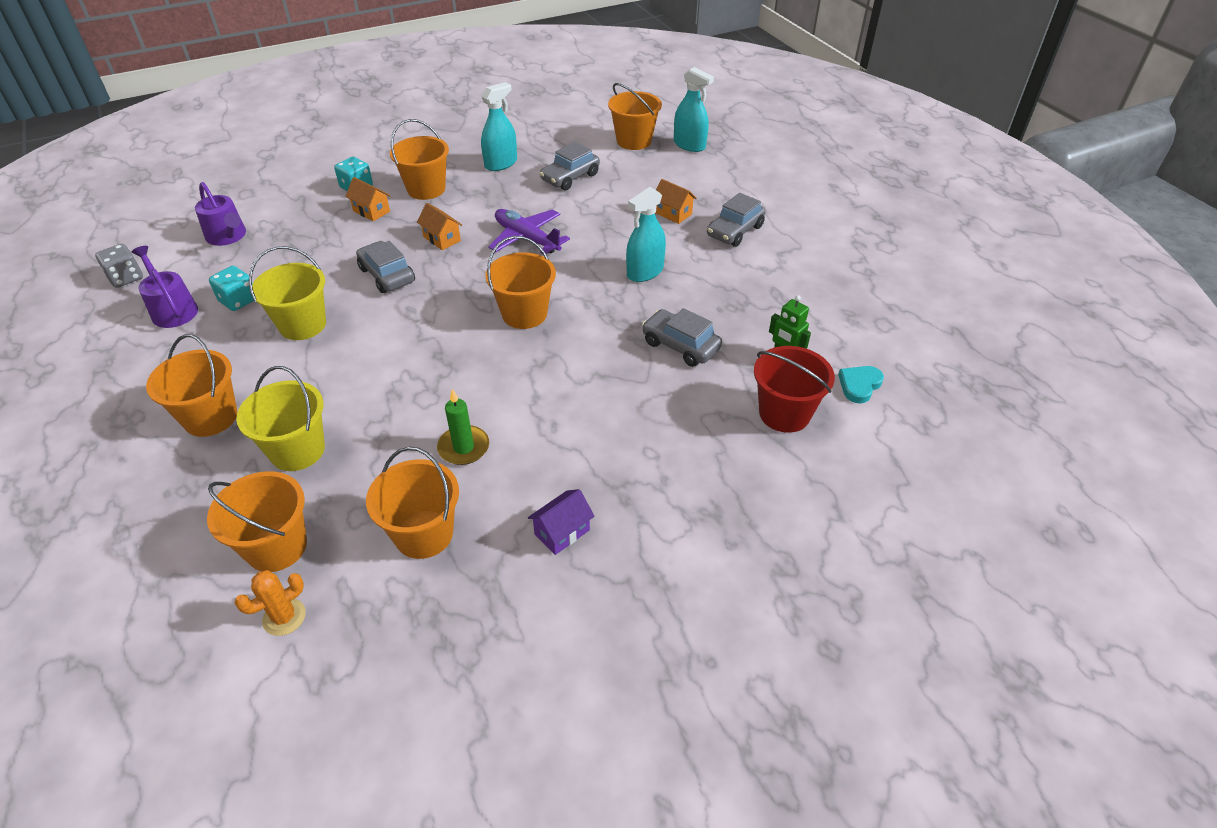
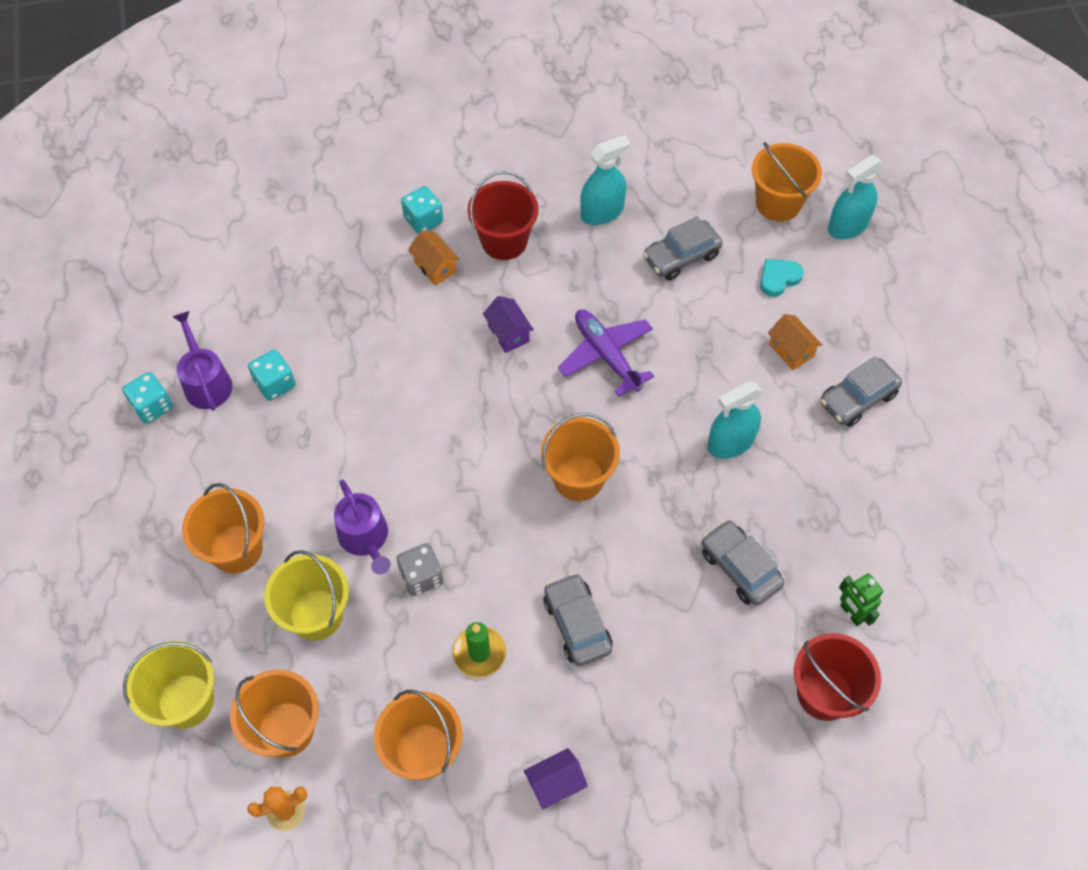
camera: 15 degrees right, 15 degrees up
grey dice [95,244,143,288] -> grey dice moved to [397,543,444,596]
purple watering can [195,182,246,246] -> purple watering can moved to [334,480,391,575]
yellow bucket [249,246,326,340] -> yellow bucket moved to [123,641,214,729]
grey car [356,241,415,293] -> grey car moved to [544,573,613,666]
orange bucket [390,119,449,200] -> red bucket [467,171,539,260]
orange house [417,203,462,250] -> purple house [483,296,534,353]
turquoise spray bottle [674,67,714,152] -> turquoise spray bottle turned 90 degrees clockwise [828,155,884,239]
turquoise heart [838,366,884,403] -> turquoise heart moved to [760,259,804,297]
none -> turquoise dice [122,372,173,424]

